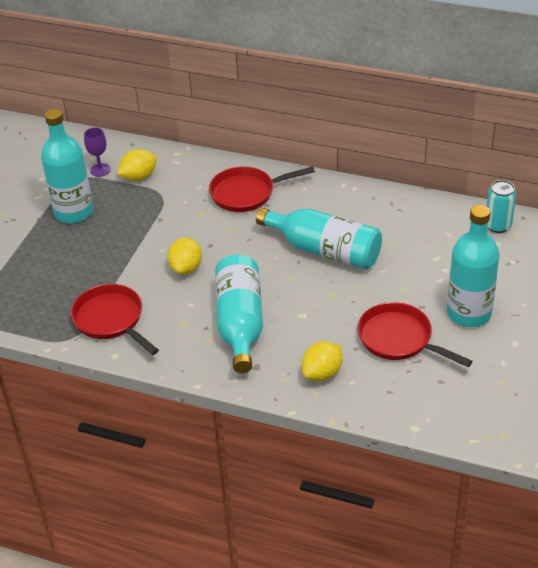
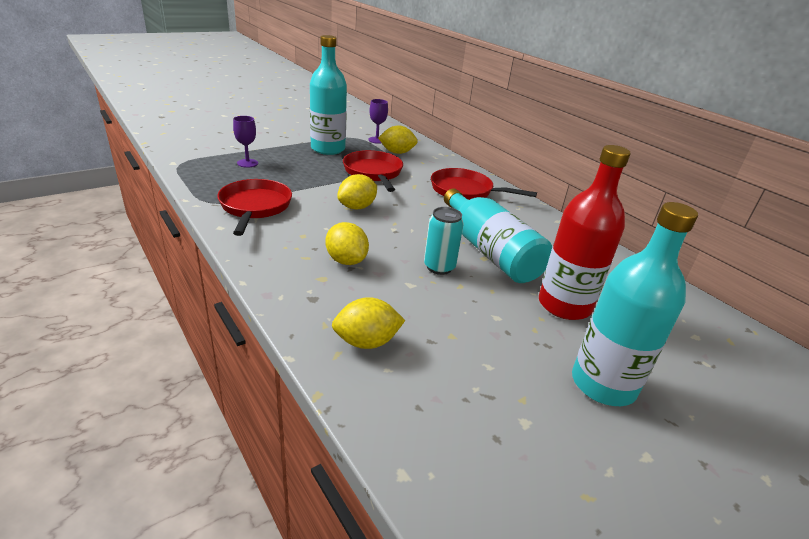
camera: 30 degrees right, 10 degrees down
turquoise bottle [215,255,263,373] -> yellow lemon [325,222,369,265]
red pan [357,302,473,367] -> red pan moved to [343,150,403,192]
turquoise can [487,180,516,233] -> turquoise can moved to [424,207,464,275]
none -> purple goblet [233,116,258,168]
none -> red bottle [539,145,631,320]

